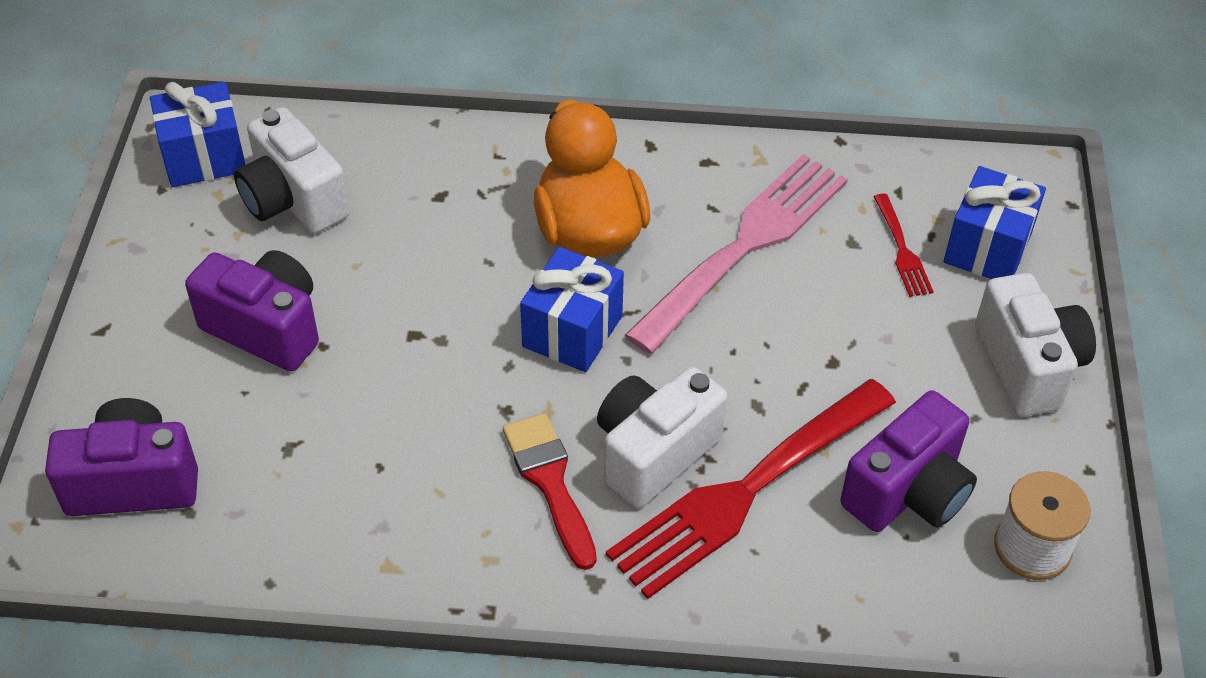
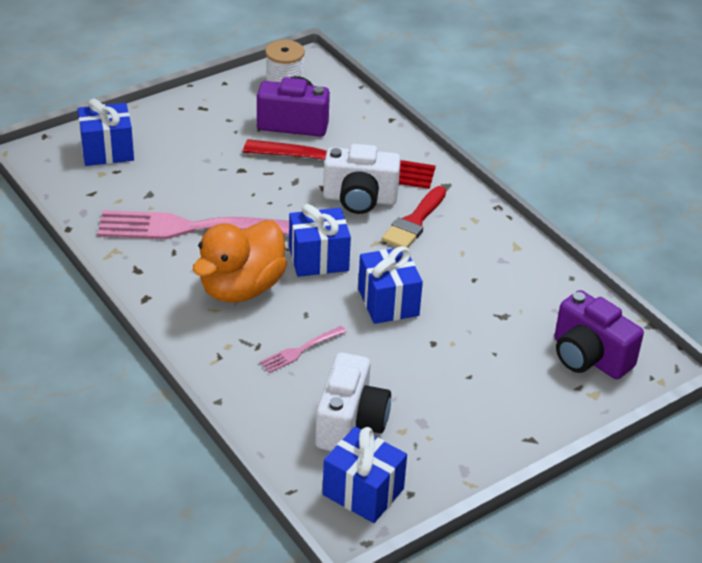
camera: 130 degrees left, 10 degrees down
purple camera [185,250,319,371] -> none
red fork [874,194,934,297] -> none
white camera [975,273,1096,416] -> none
none -> pink fork [260,326,347,373]
none -> blue gift [358,246,423,324]

